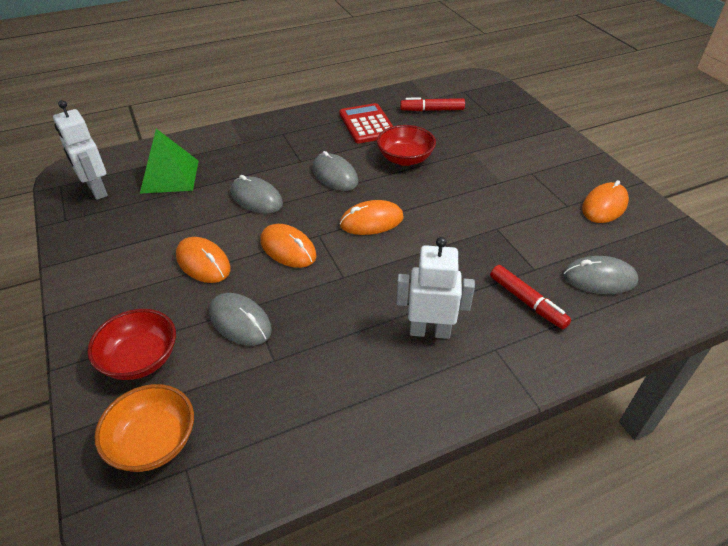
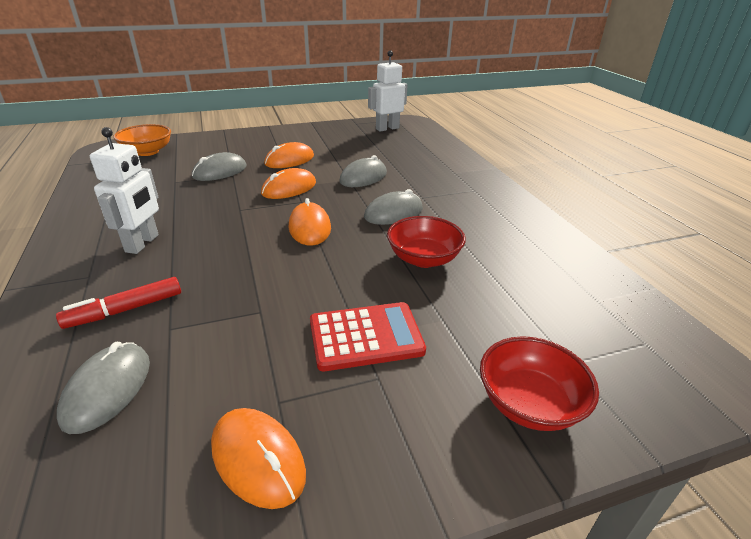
camera: 95 degrees right, 10 degrees down
red bowl [87,309,176,380] -> red bowl moved to [480,336,599,431]
green pyramid [140,129,198,194] -> none
red calculator [339,103,393,144] -> red calculator moved to [310,302,426,371]
red marker [400,97,465,111] -> none

